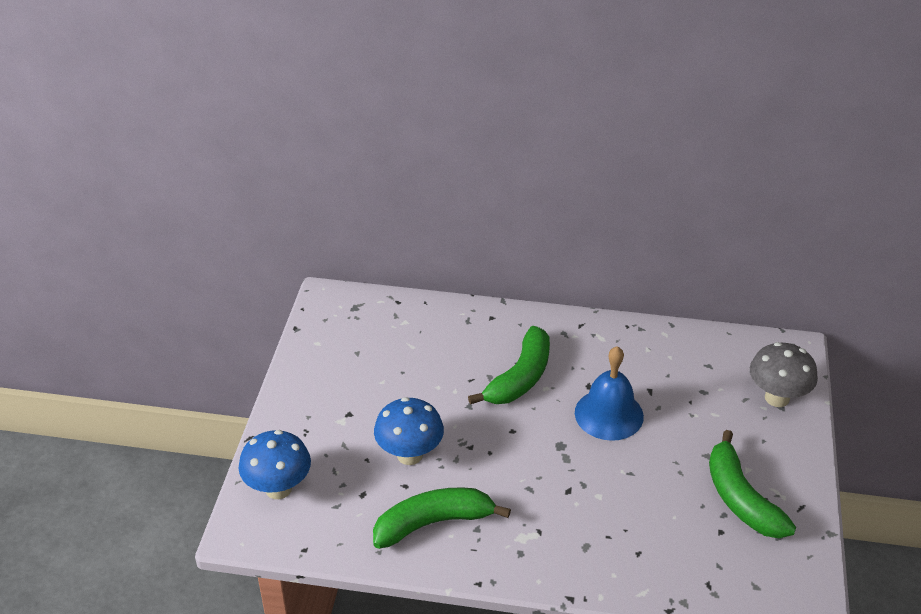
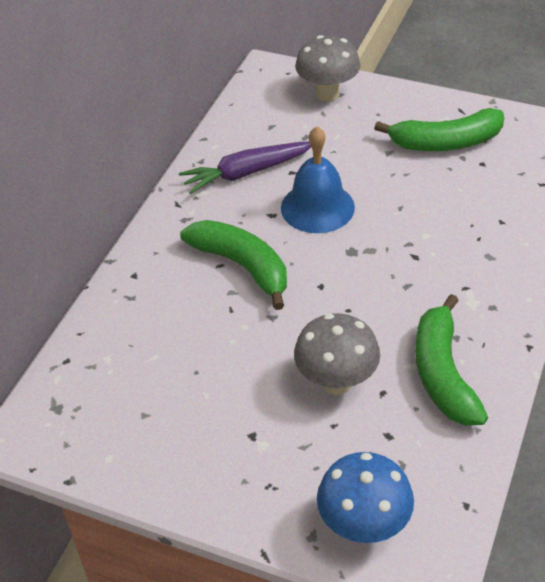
camera: 75 degrees left, 5 degrees up
blue mushroom [374,397,444,465] -> grey mushroom [294,313,380,395]
none -> purple carrot [179,141,311,194]

